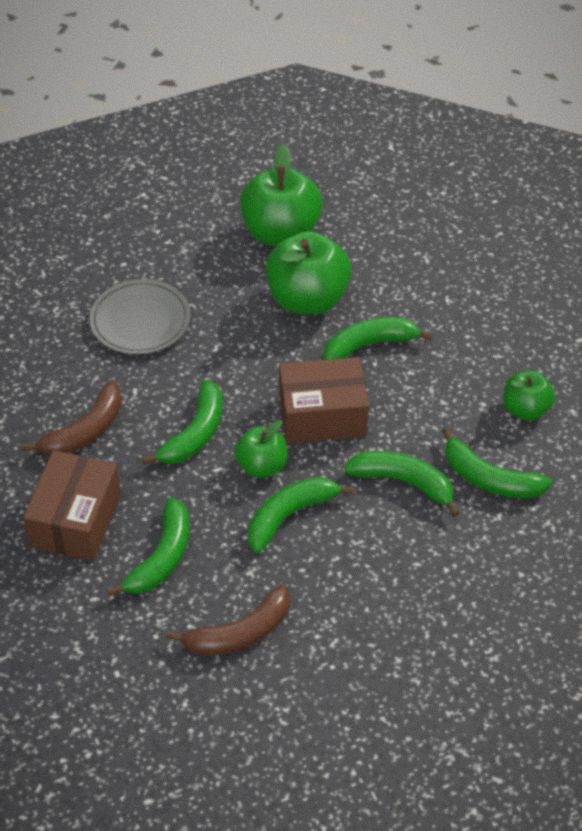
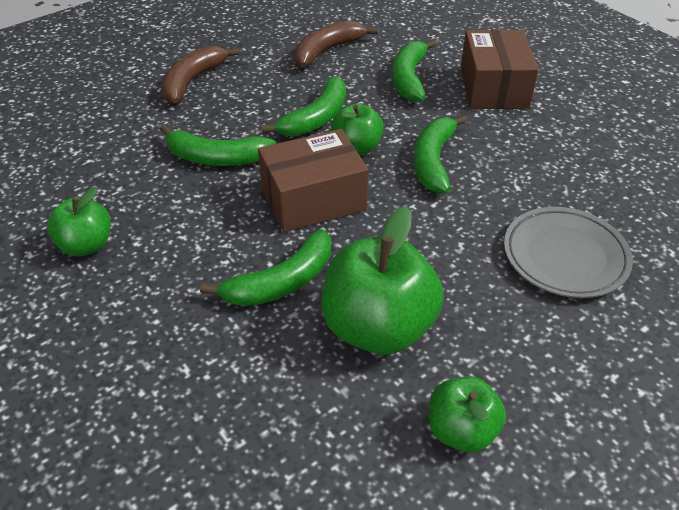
camera: 165 degrees right, 5 degrees down
brown banana [21,381,122,456] -> brown banana moved to [161,46,240,104]
green apple [240,144,323,246] -> green apple [429,376,506,453], size x0.57
green banana [442,427,552,498] -> none

